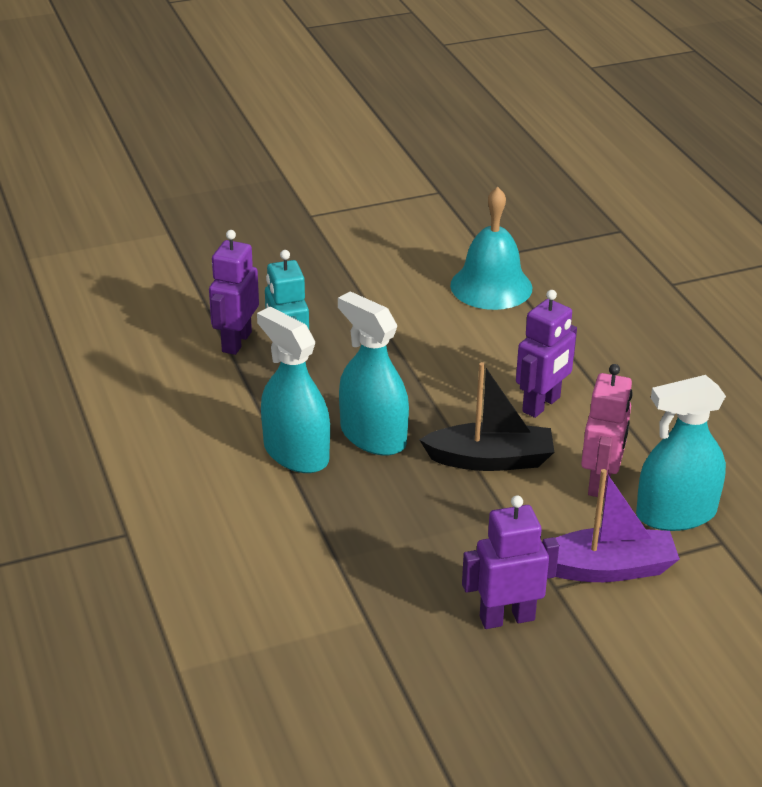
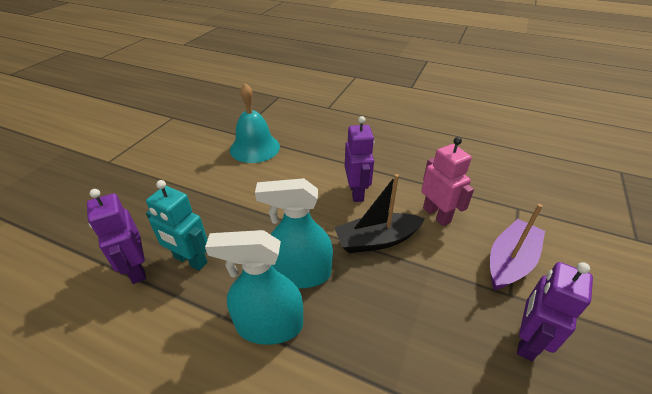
camera: 45 degrees left, 5 degrees up
black boat [419,362,554,471] -> black boat turned 150 degrees counterclockwise [334,174,425,253]
turquoise spray bottle [636,375,726,531] -> none

